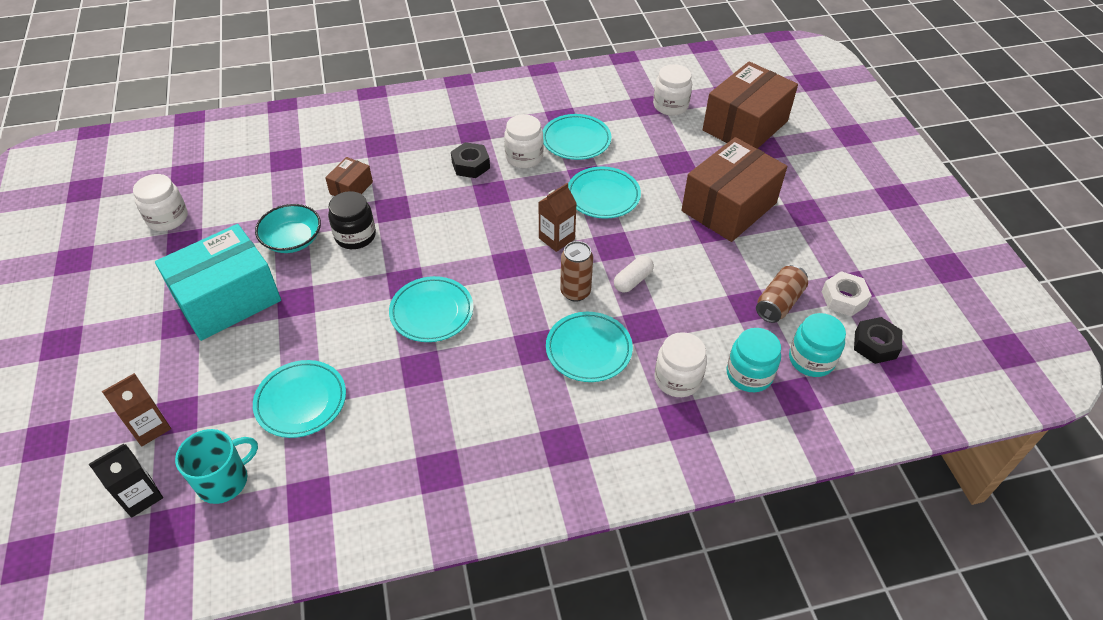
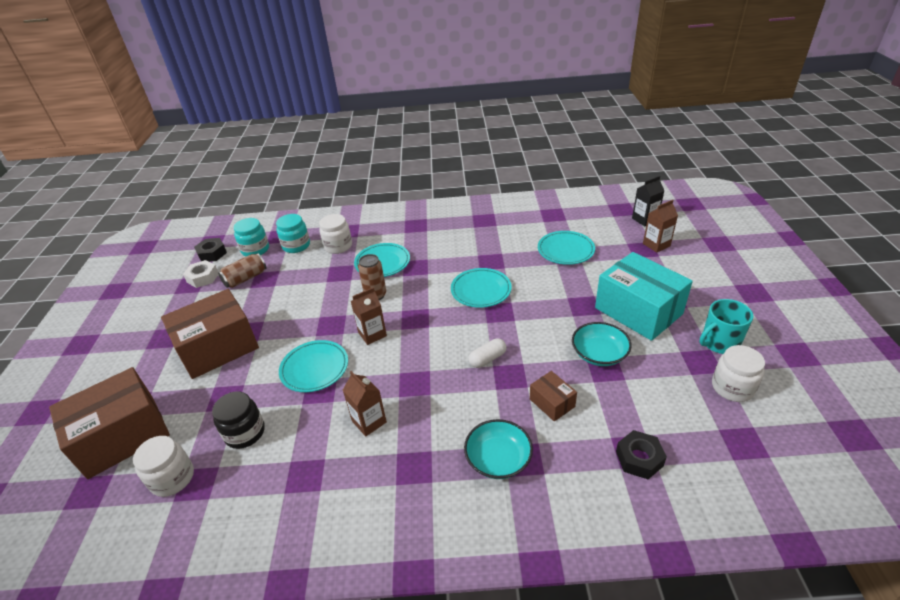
camera: 165 degrees left, 10 degrees down
turquoise box [155,224,281,341] -> turquoise box turned 75 degrees clockwise [595,252,693,341]
turquoise mug [175,429,258,504] -> turquoise mug moved to [699,299,753,354]
brown box [325,157,373,196] -> brown box turned 75 degrees counterclockwise [530,371,577,422]
black jar [328,191,376,249] -> black jar moved to [212,392,265,449]
black nut [451,142,490,178] -> black nut moved to [616,430,667,479]
white jar [504,114,544,168] -> brown carton [343,371,387,437]
turquoise plate [543,114,611,160] -> none
white capsule [614,256,654,293] -> white capsule moved to [468,338,506,368]
none -> turquoise bowl [464,419,533,479]

